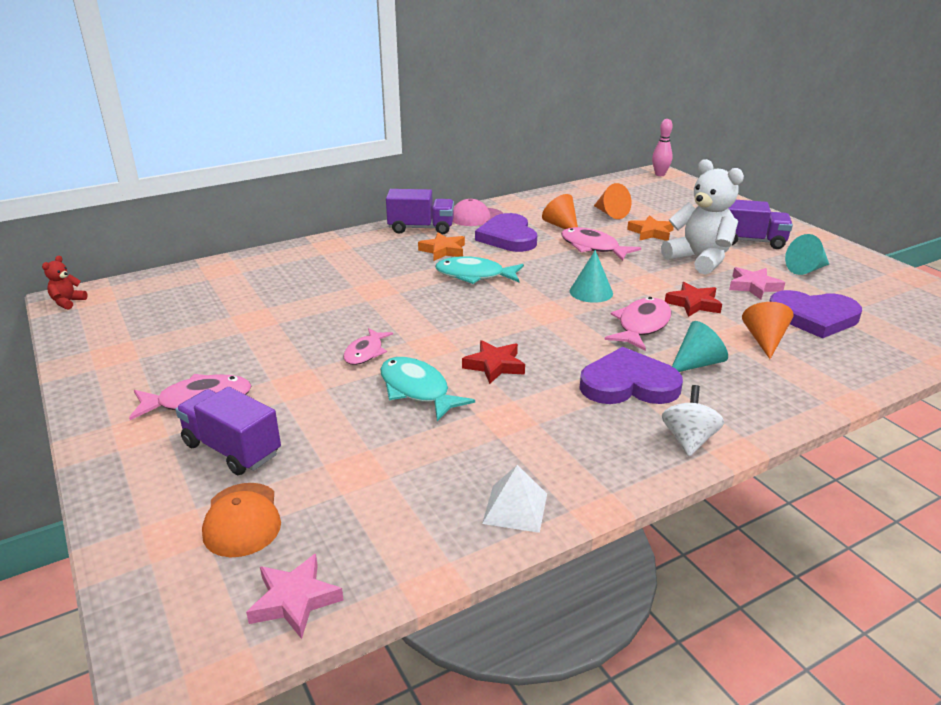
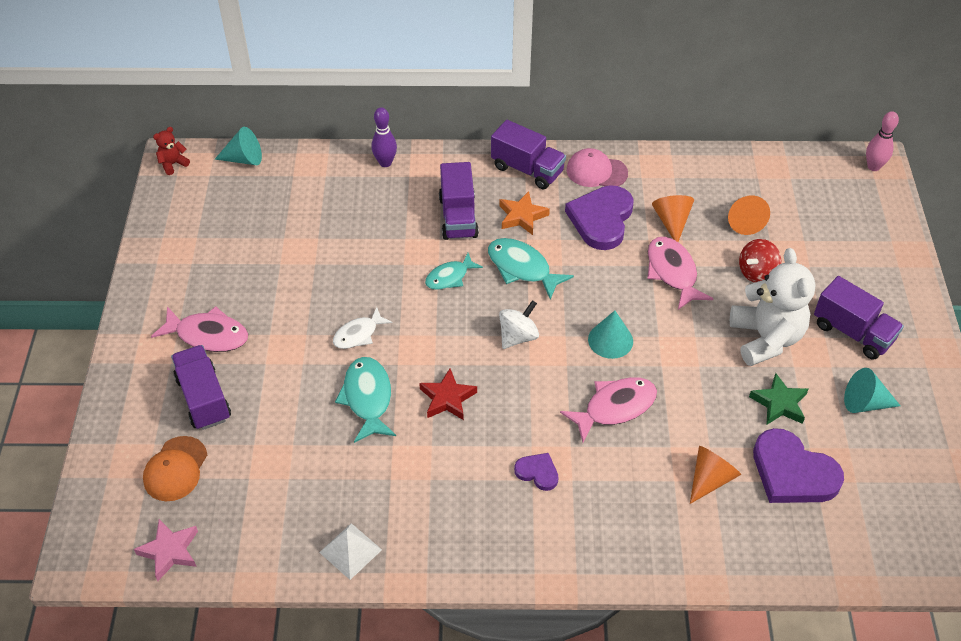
camera: 30 degrees right, 20 degrees up
pink fish [343,328,393,365] -> white fish [333,307,392,349]
purple heart [579,347,683,404] -> purple heart [514,453,559,491], size x0.50
orange star [627,215,674,241] -> red spinning top [739,239,781,283]
white spinning top [662,385,724,456] -> white spinning top moved to [499,300,539,349]
red star [665,282,722,317] -> none
turquoise cone [672,321,728,372] -> turquoise cone moved to [215,127,262,165]
pink star [729,267,785,300] -> green star [749,373,808,425]
none -> purple bowling pin [372,107,397,167]
none -> turquoise fish [425,253,483,290]
none -> purple truck [439,162,479,240]

